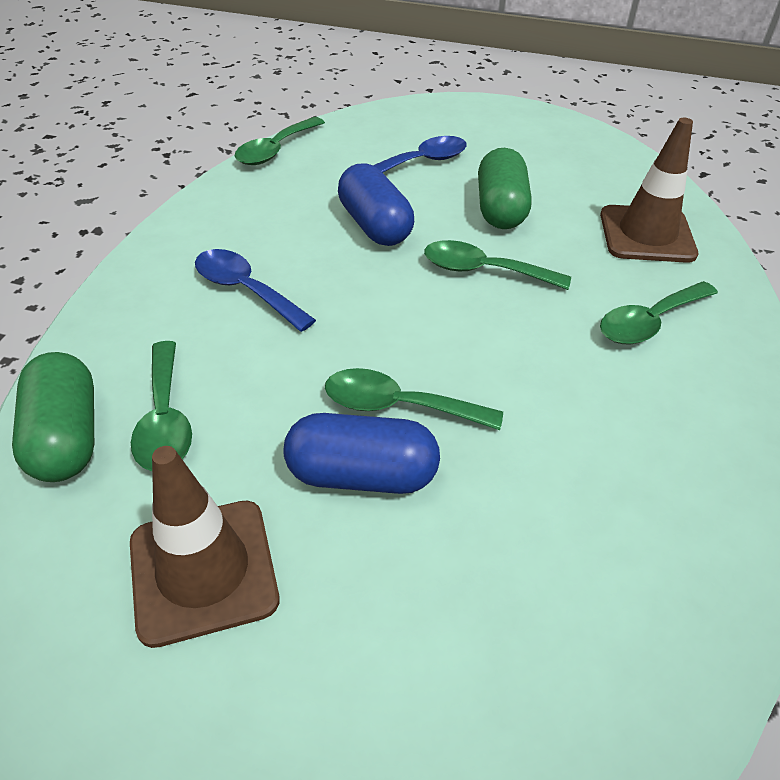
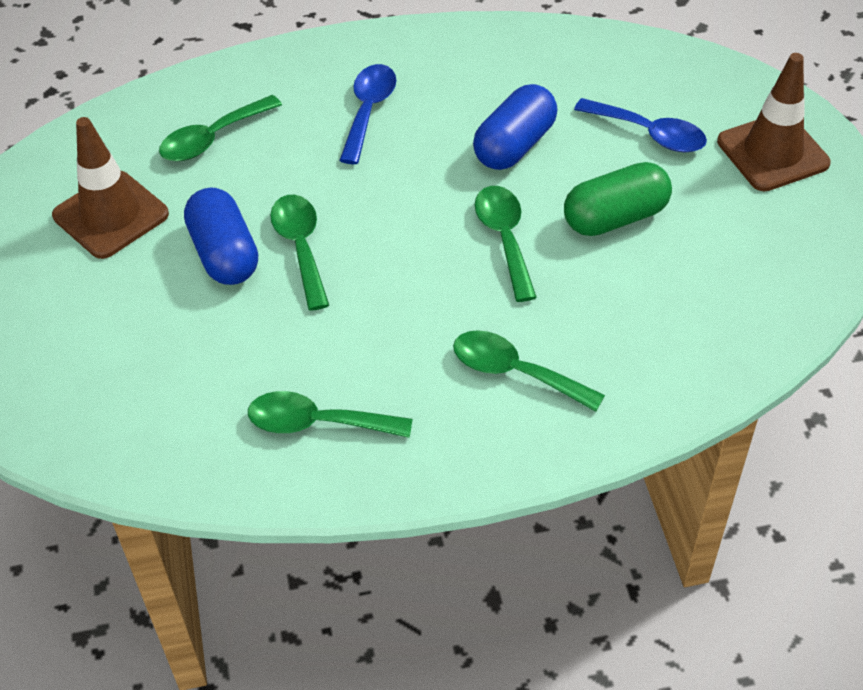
camera: 65 degrees right, 5 degrees up
green capsule [12,352,94,482] -> none
green spoon [235,117,325,165] -> green spoon moved to [248,391,412,438]
brown traffic cone [600,118,698,263] -> brown traffic cone moved to [717,53,831,191]

